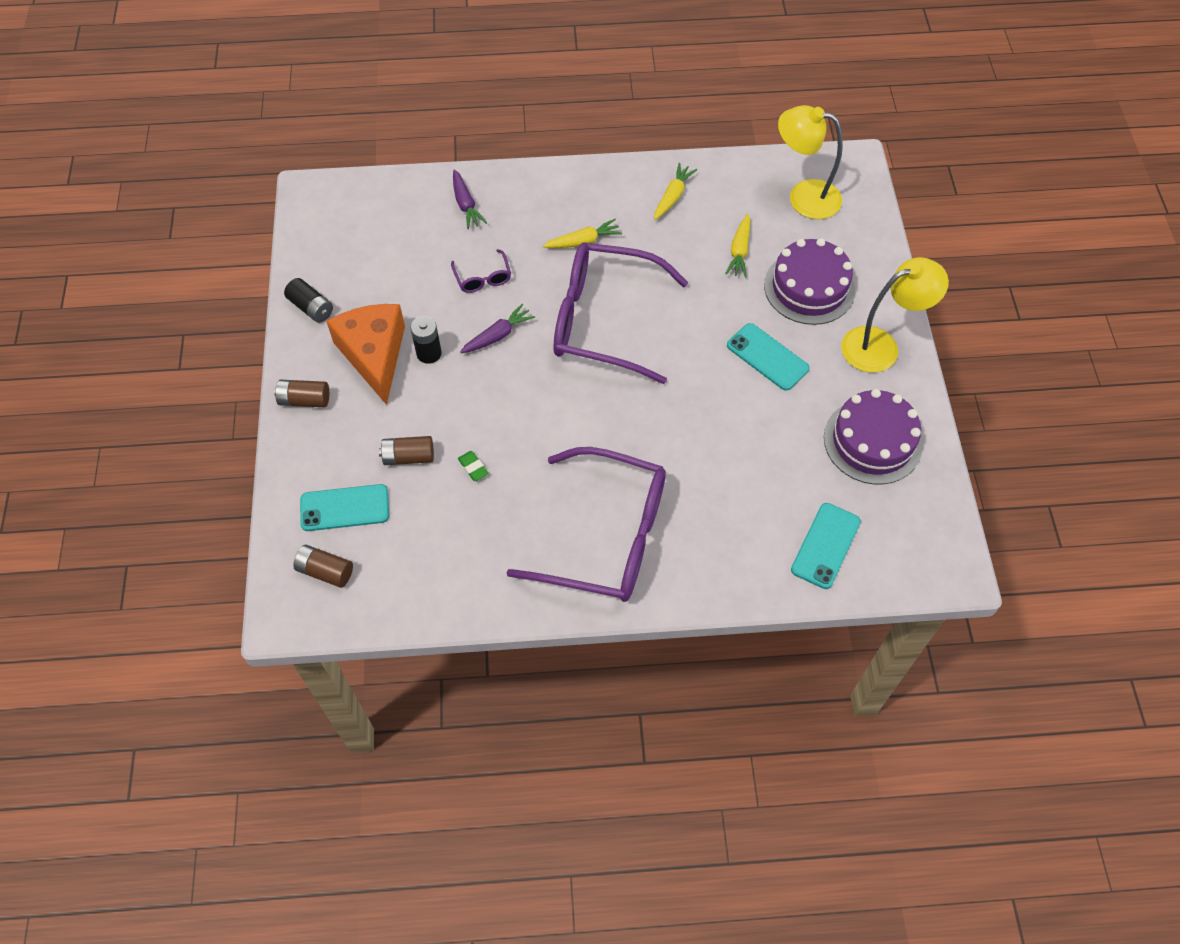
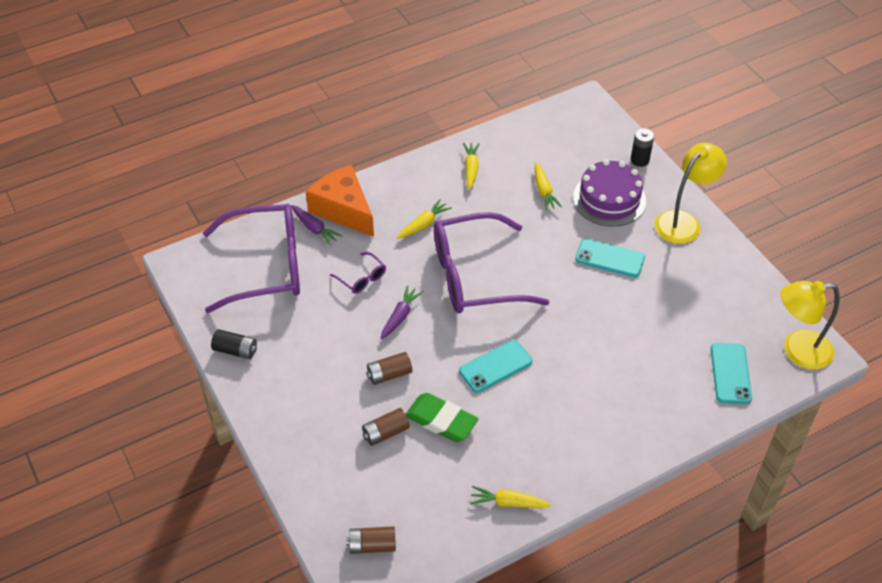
camera: 25 degrees left, 10 degrees down
brown battery [274,380,329,407] -> brown battery moved to [366,352,412,385]
turquoise phone [300,484,389,531] -> turquoise phone moved to [459,340,532,393]
orange cheese [326,304,405,405] -> orange cheese moved to [306,165,374,237]
black battery [411,316,441,364] -> black battery moved to [631,128,654,167]
green eraser [458,451,489,481] -> green eraser [406,393,478,442], size x2.24
purple glasses [507,447,666,602] -> purple glasses moved to [203,204,300,313]
yellow lamp [778,105,843,219] -> yellow lamp moved to [781,281,840,369]
purple cake [824,389,923,484] -> none
none -> yellow carrot [470,486,551,508]

